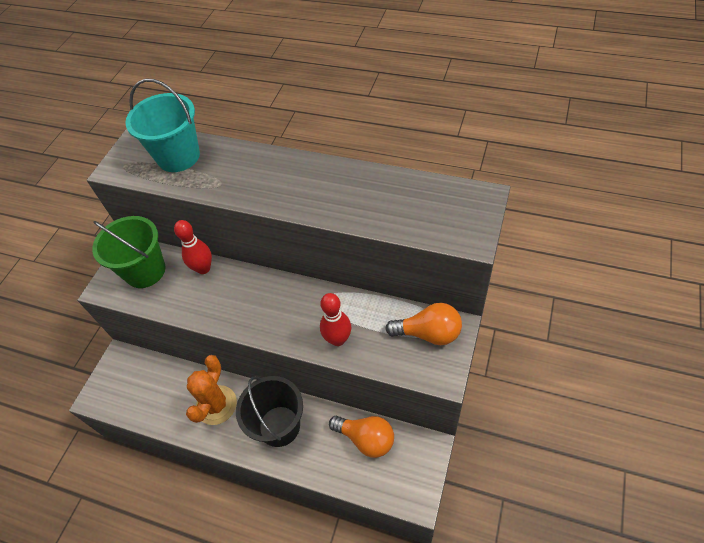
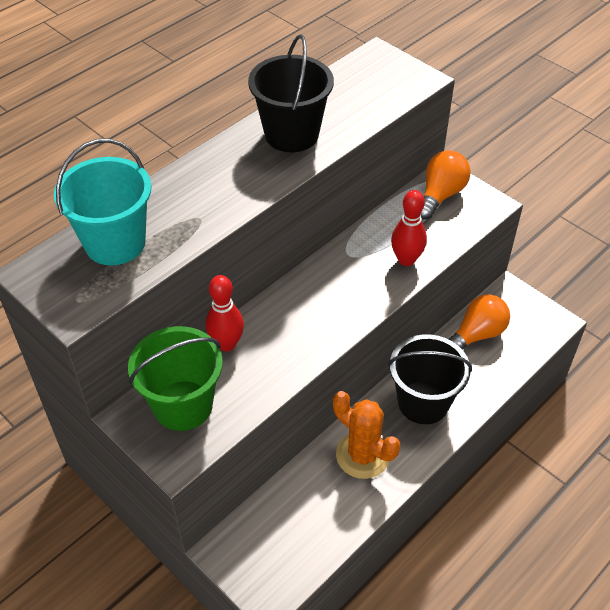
camera: 70 degrees left, 5 degrees down
none -> black bucket [248,34,334,152]

